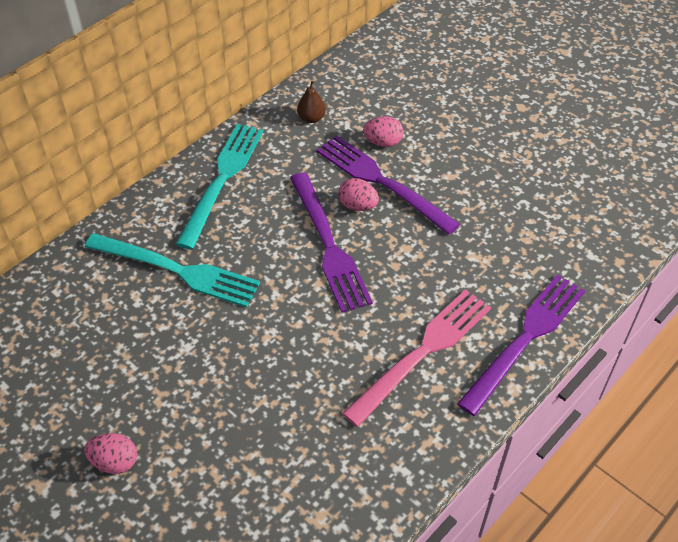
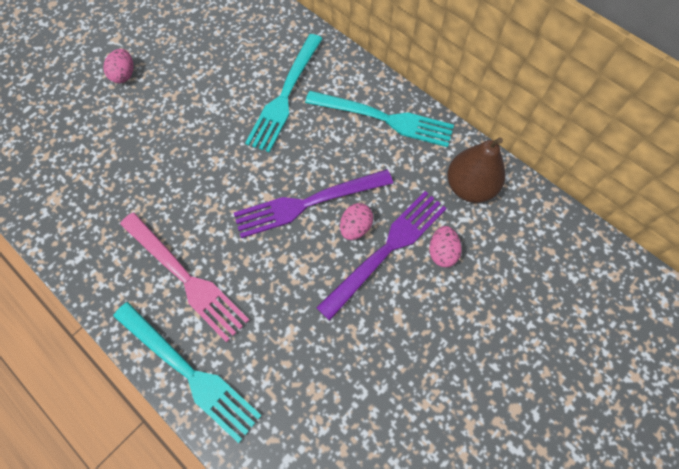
camera: 90 degrees right, 15 degrees up
brown pear [297,81,326,123] -> brown pear [447,137,505,203], size x1.93
purple fork [457,274,585,416] -> turquoise fork [113,302,262,443]

